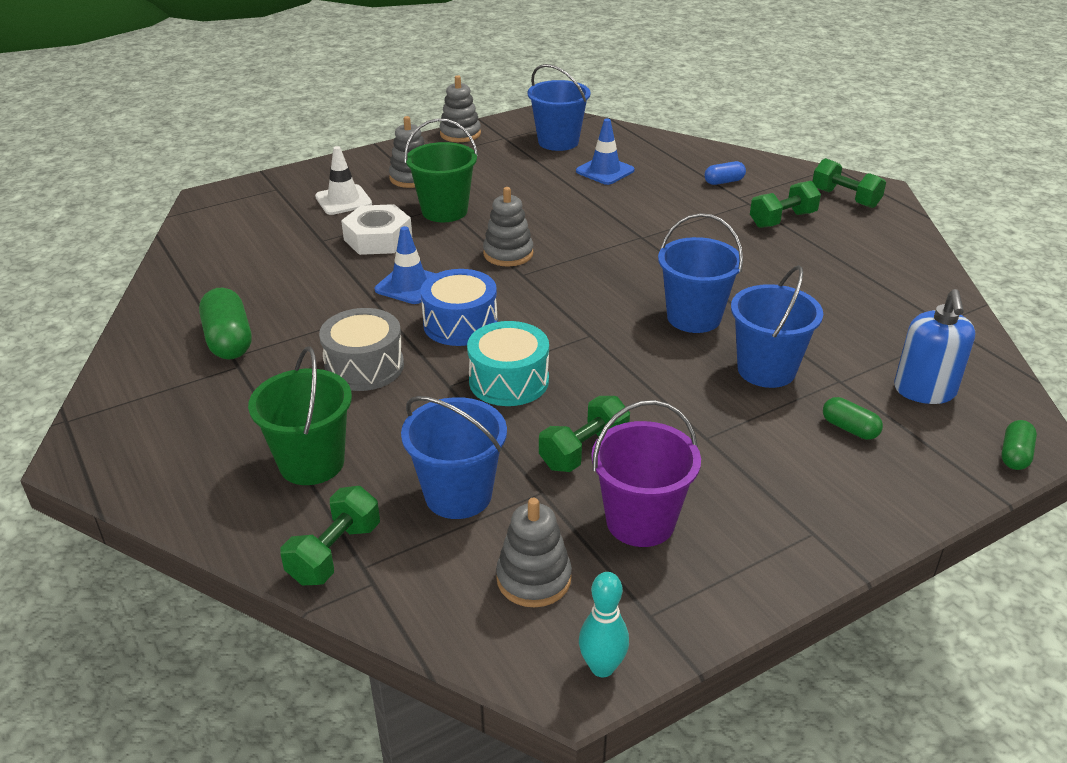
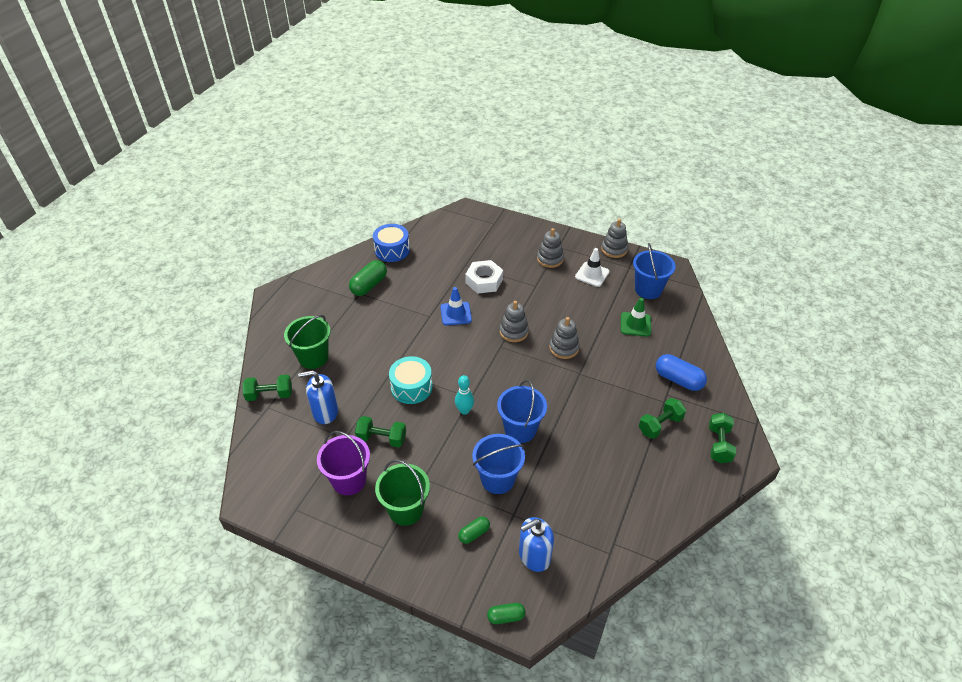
camera: 55 degrees right, 10 degrees up
white traffic cone [315,146,372,215] -> white traffic cone moved to [575,248,610,287]
grey drum [319,308,404,391] -> none
blue bucket [401,396,507,519] -> blue soap dispenser [298,370,338,424]
green bucket [404,118,478,222] -> green bucket moved to [375,460,430,526]
blue drum [421,269,498,346] -> blue drum moved to [373,224,410,262]
grey stacking toy [496,498,572,608] -> grey stacking toy moved to [549,317,580,359]
blue traffic cone [576,119,634,185] -> green traffic cone [621,298,651,337]
turquoise bowling pin [579,572,629,677] -> turquoise bowling pin moved to [455,375,474,415]
blue capsule [705,161,746,185] -> blue capsule [656,354,707,391], size x1.75
green dumbbell [750,181,821,228] -> green dumbbell turned 60 degrees counterclockwise [639,398,686,439]
green capsule [823,397,883,440] -> green capsule turned 45 degrees clockwise [458,516,490,544]

